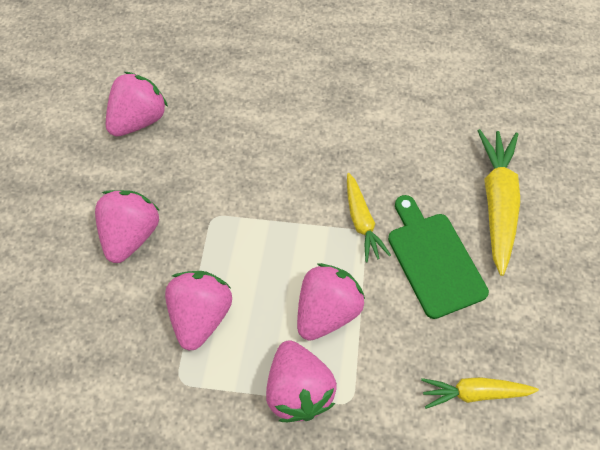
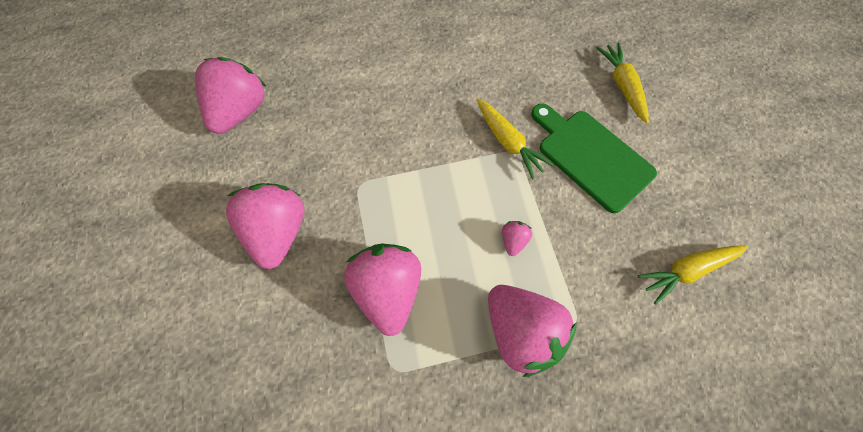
camera: 20 degrees left, 5 degrees up
pink strawberry [297,263,365,341] -> pink strawberry [502,221,532,256], size x0.43
yellow carrot [478,129,520,276] -> yellow carrot [597,43,649,123], size x0.61

